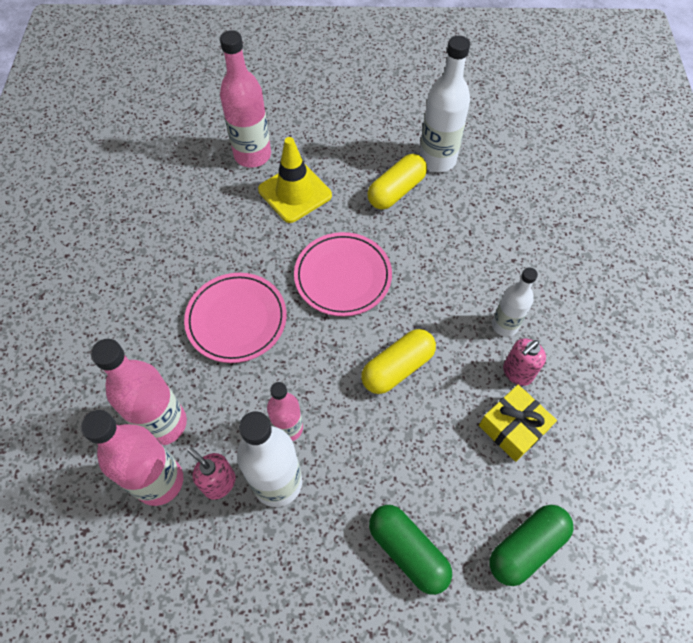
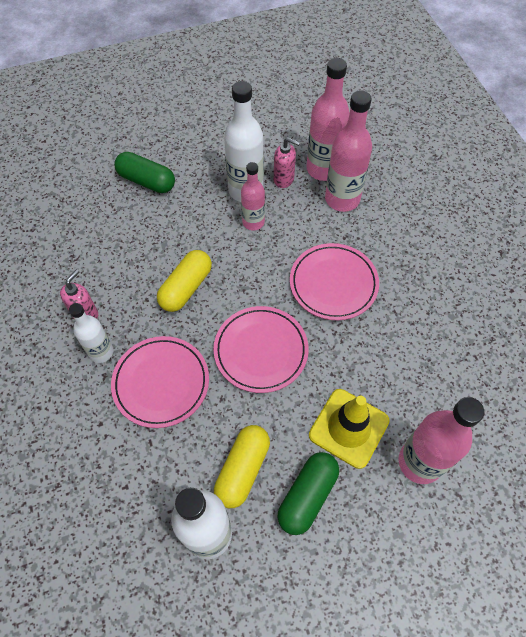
camera: 160 degrees right, 0 degrees up
yellow gift [479,385,557,462] -> none
green capsule [489,505,574,586] -> green capsule moved to [277,452,339,535]
none -> pink plate [111,336,209,428]

